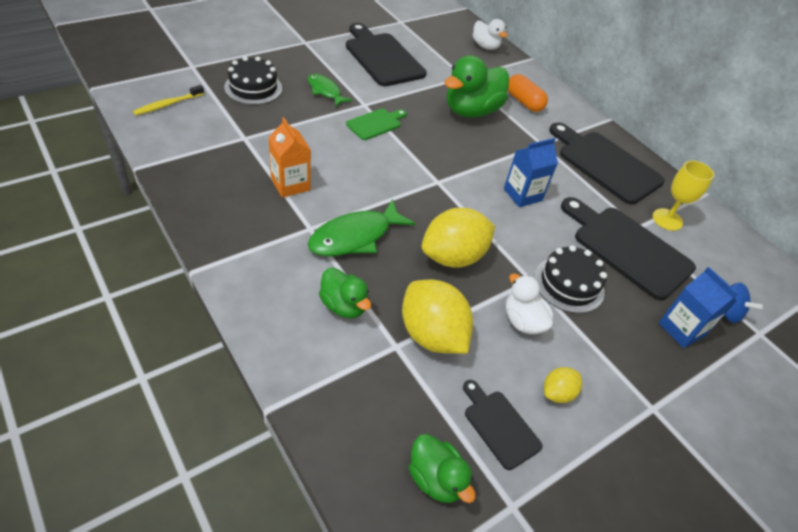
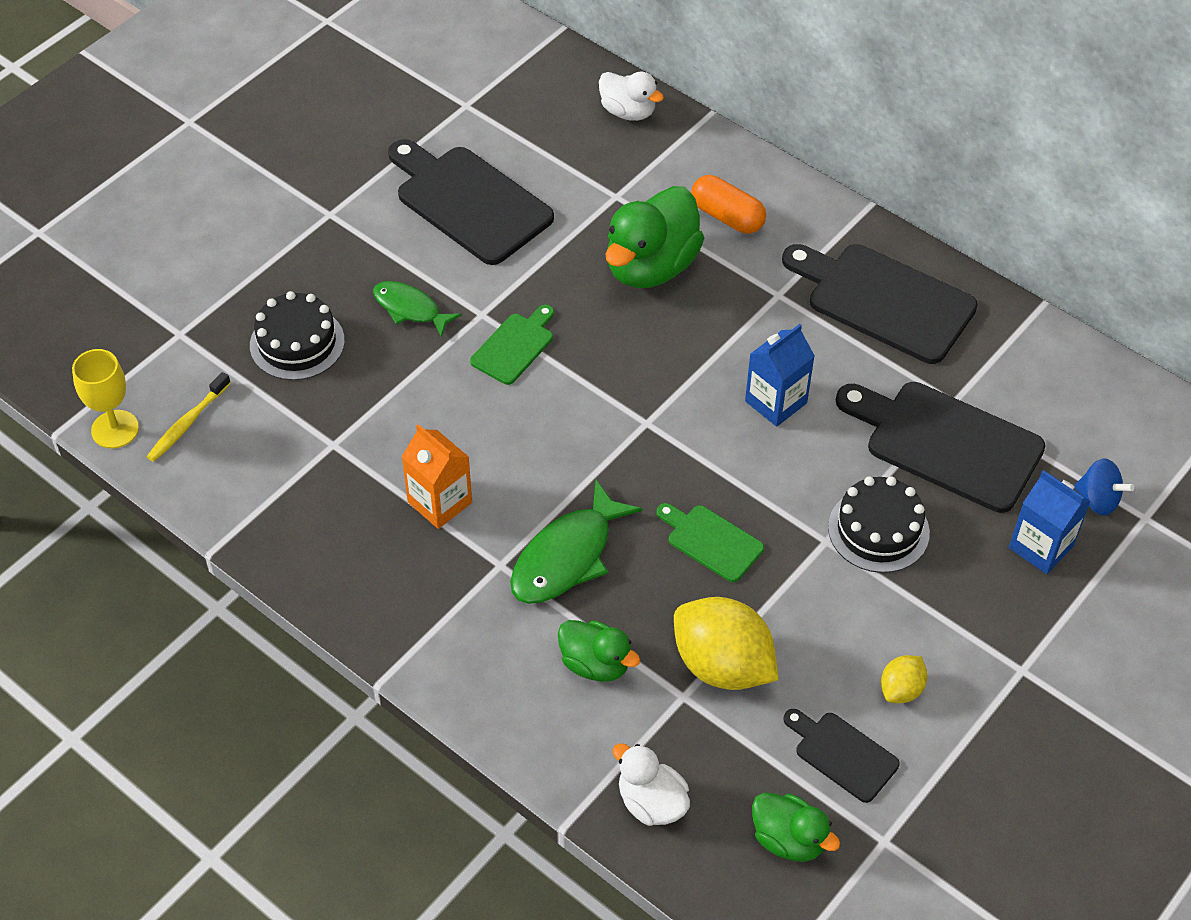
camera: 10 degrees left, 5 degrees up
yellow lemon [422,208,495,268] -> green cutting board [656,503,764,582]
white duck [506,274,553,334] -> white duck moved to [612,743,690,826]
yellow goblet [653,161,714,231] -> yellow goblet moved to [72,349,139,448]

